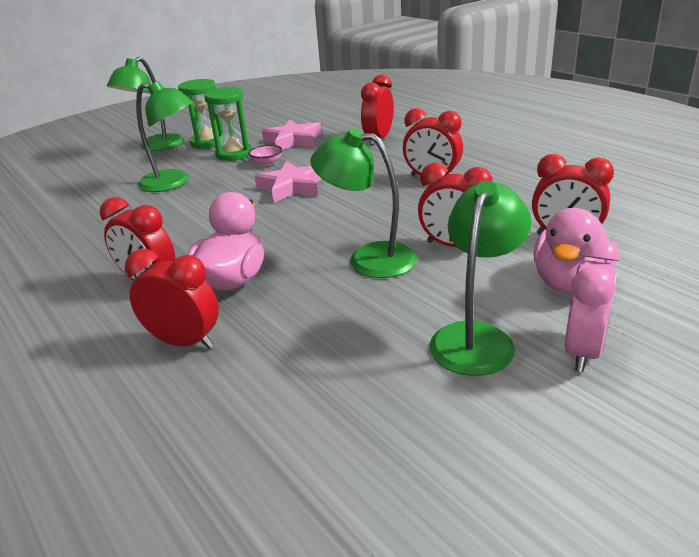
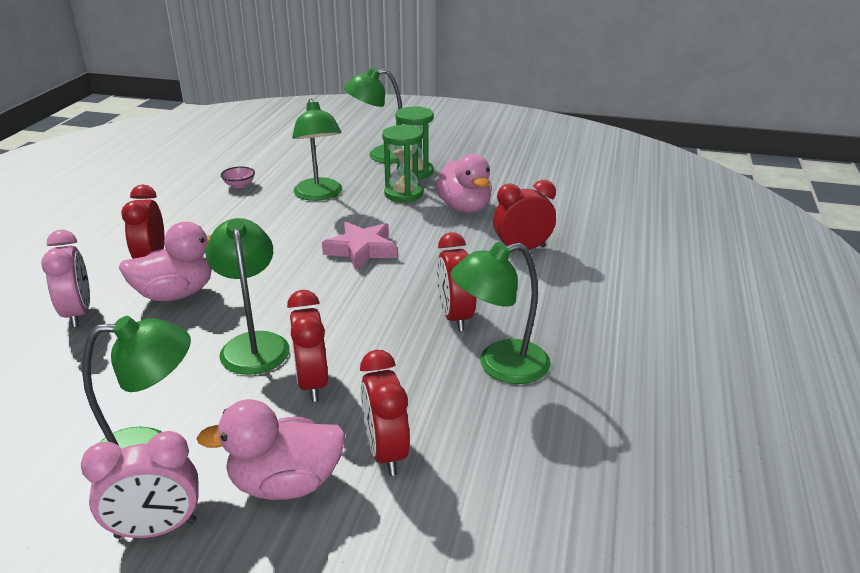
camera: 50 degrees right, 0 degrees up
red clock [125,249,219,349] -> pink clock [41,230,90,327]
pink bowl [248,145,282,166] -> pink bowl moved to [221,166,255,188]
pink star [262,120,322,150] -> pink duck [435,154,492,213]
none -> green lamp [450,242,551,384]

